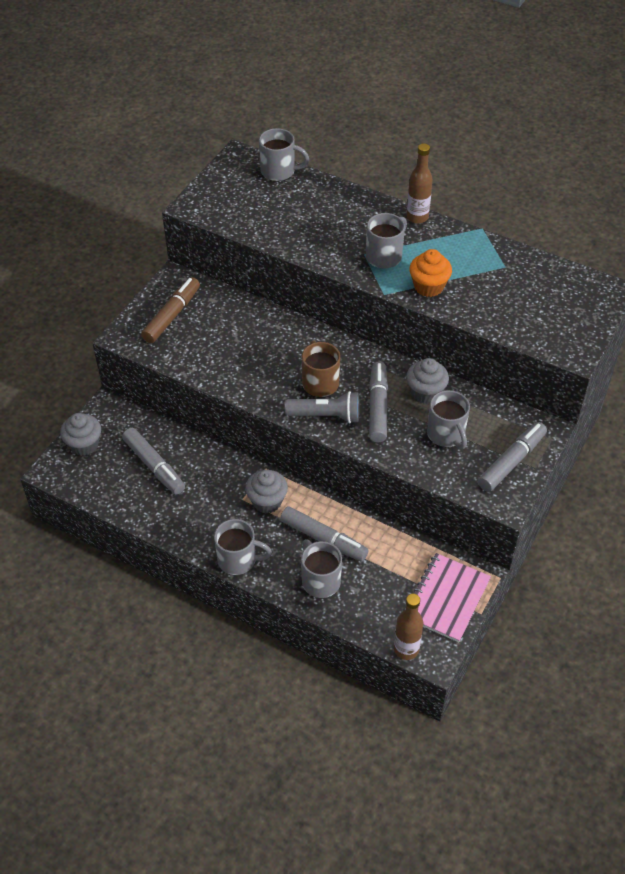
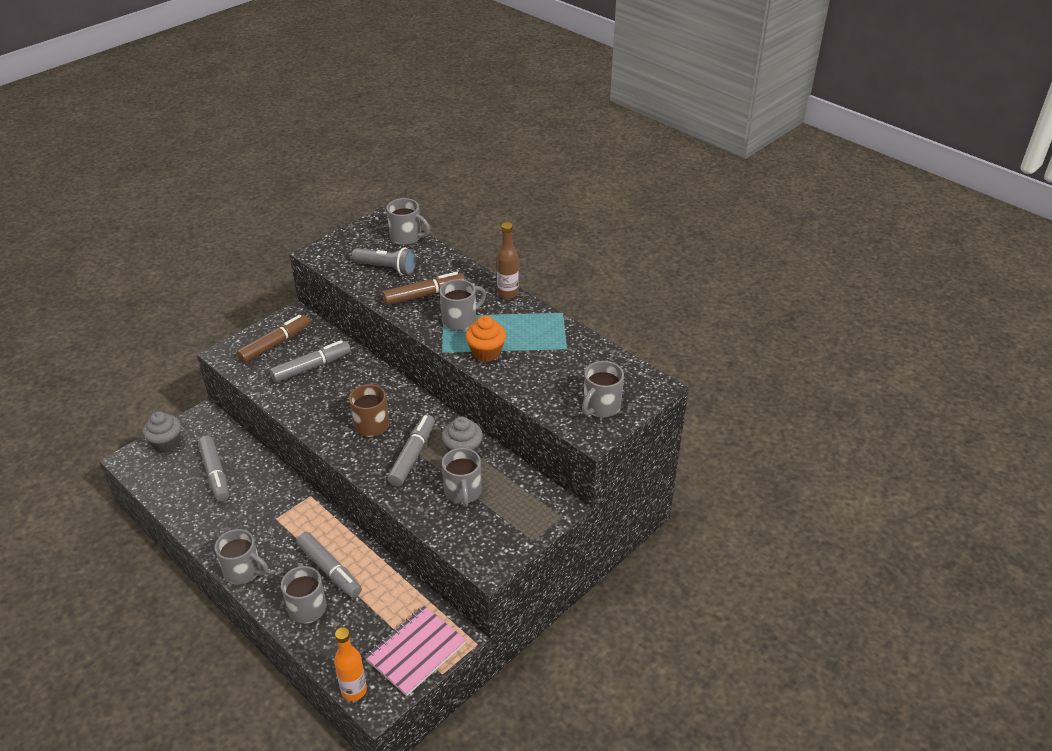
camera: 15 degrees right, 10 degrees down
grey cupcake [245,470,288,514] -> none
grey flashlight [285,391,360,424] -> grey flashlight moved to [352,247,416,275]
brown bottle [394,594,423,660] -> orange bottle [334,627,367,701]
grey marker [478,422,547,492] -> grey marker moved to [270,340,351,383]
none -> brown marker [382,272,465,306]
none -> grey mug [582,361,624,417]

